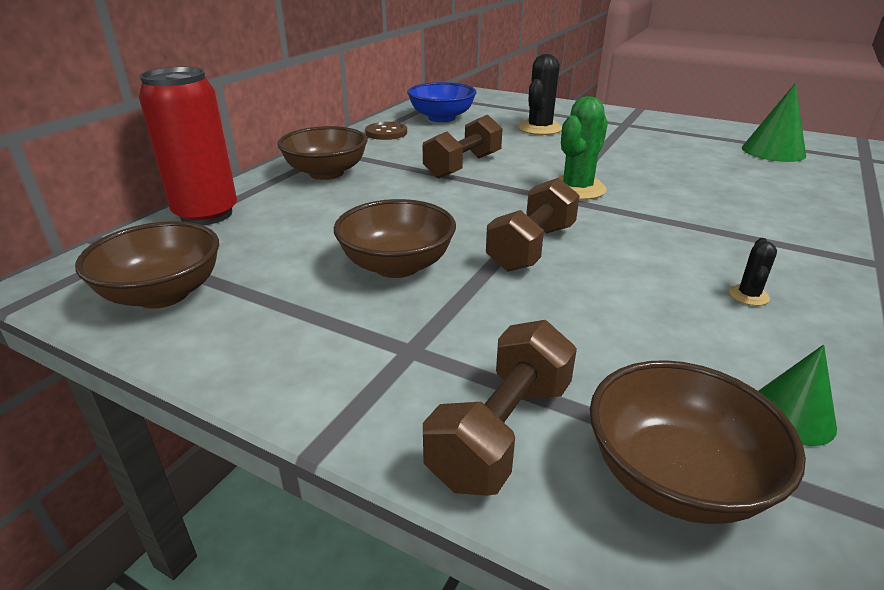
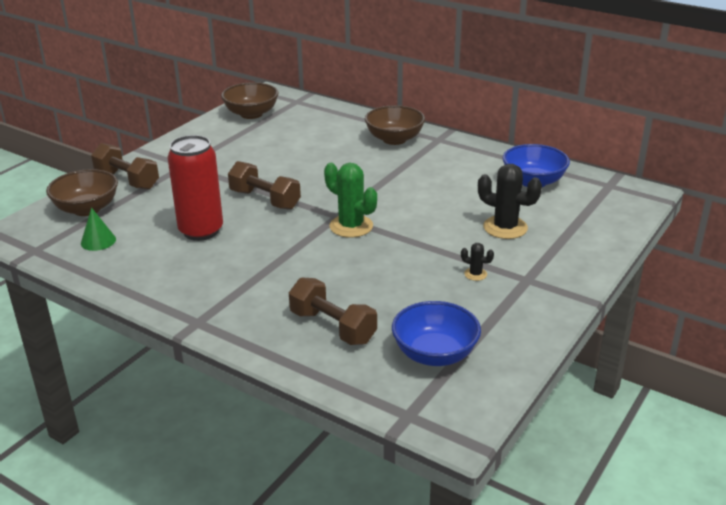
camera: 95 degrees right, 0 degrees up
red can [139,67,237,225] -> red can moved to [167,135,223,241]
brown bowl [334,199,456,278] -> none
brown button [365,122,407,140] -> none
brown dumbbell [423,115,503,179] -> brown dumbbell moved to [289,277,377,345]
black cactus [729,238,777,306] -> black cactus moved to [461,243,494,281]
green cone [742,83,806,162] -> blue bowl [392,301,481,366]

